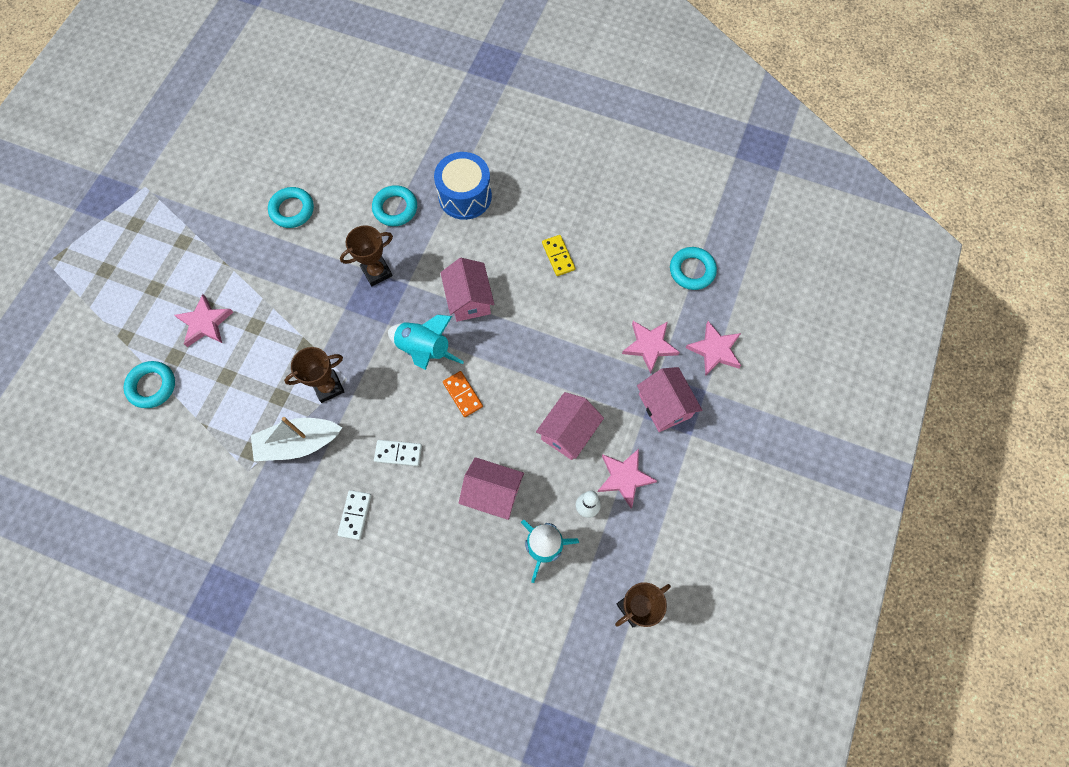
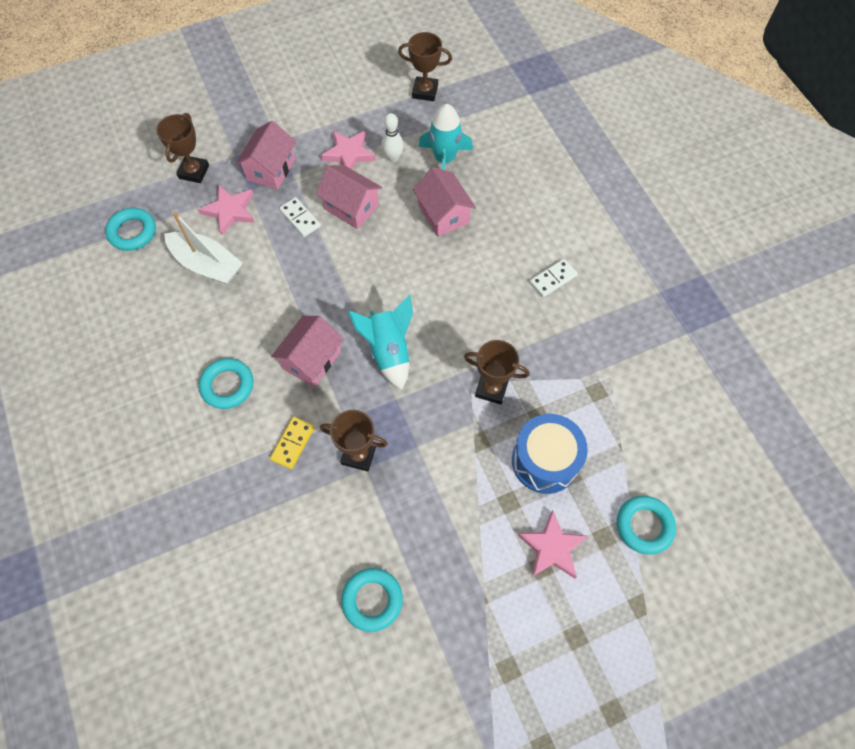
camera: 135 degrees left, 5 degrees down
white boat [251,417,342,461] -> white boat moved to [164,212,243,285]
turquoise ring [372,185,417,226] -> turquoise ring moved to [199,358,253,409]
white domino [374,440,422,466] -> white domino moved to [279,197,321,237]
blue drum [434,152,492,220] -> blue drum moved to [512,414,588,494]
orange domino [443,371,483,417] -> none
pink house [536,392,604,460] -> pink house turned 45 degrees clockwise [316,165,382,229]
yellow domino [542,235,575,276] -> yellow domino moved to [270,417,315,469]
pink star [686,321,741,376] -> brown trophy [157,113,209,183]

